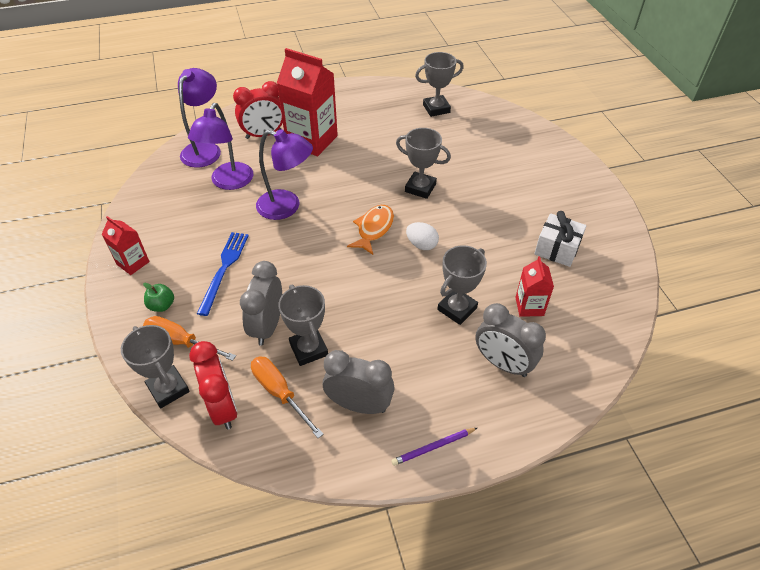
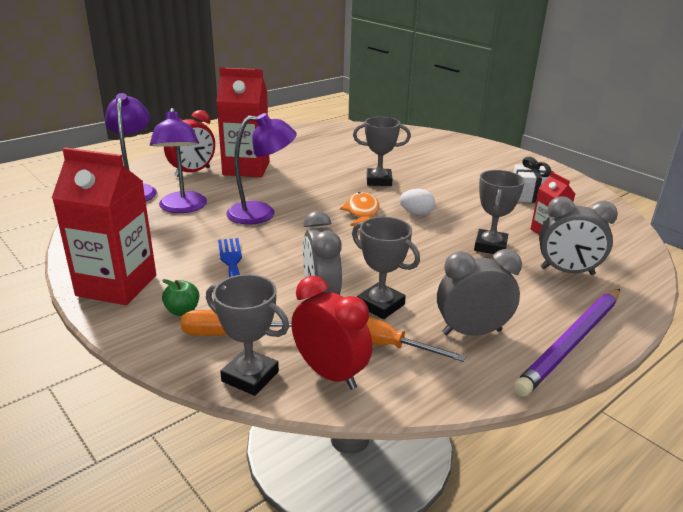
camera: 25 degrees left, 20 degrees down
red carton [102,216,150,275] -> red carton [52,148,156,305], size x1.95
purple pencil [391,428,477,466] -> purple pencil [513,289,620,397], size x2.16
grey trophy [415,52,464,117] -> none

